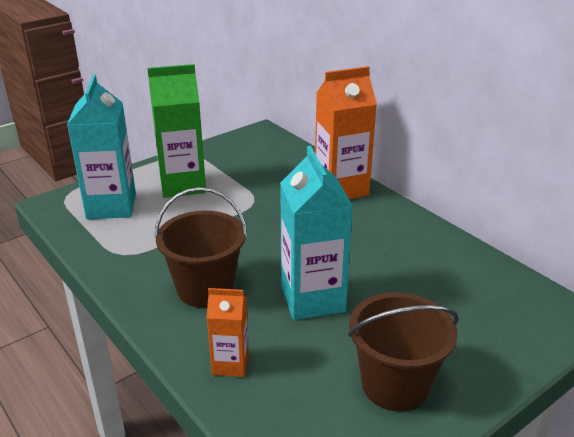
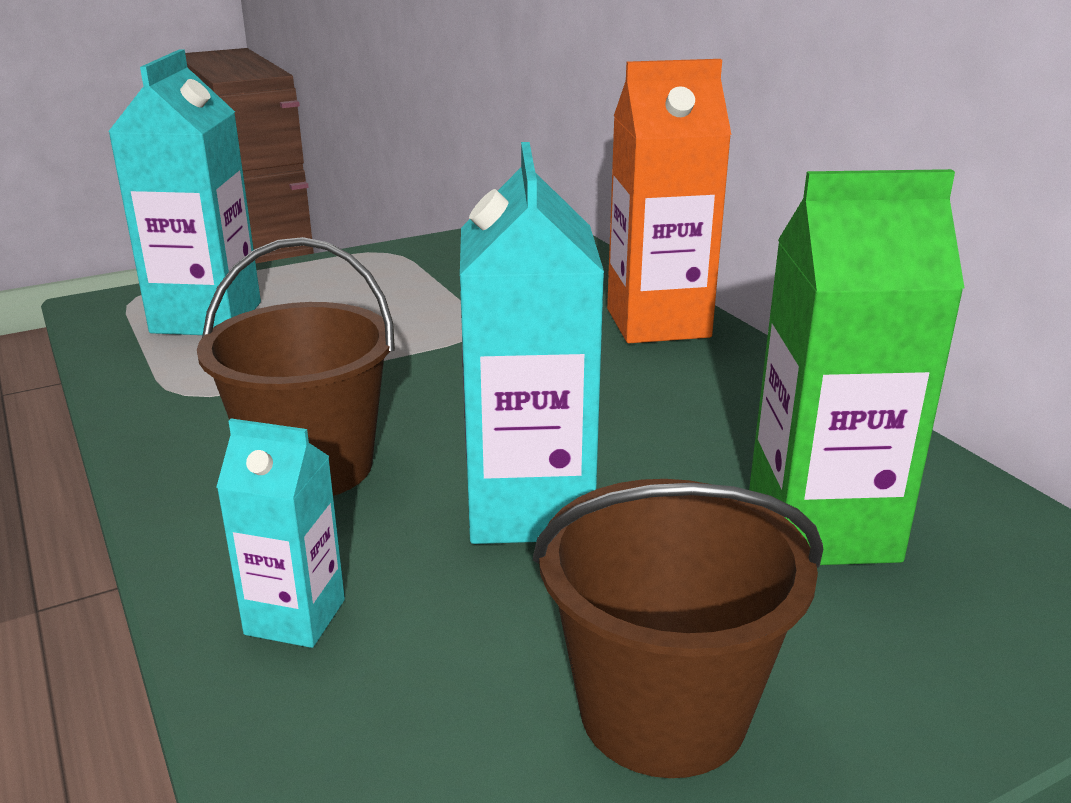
camera: 10 degrees right, 5 degrees down
green carton [147,64,206,198] -> green carton moved to [749,169,965,565]
orange carton [207,288,249,377] -> turquoise carton [216,418,345,648]

